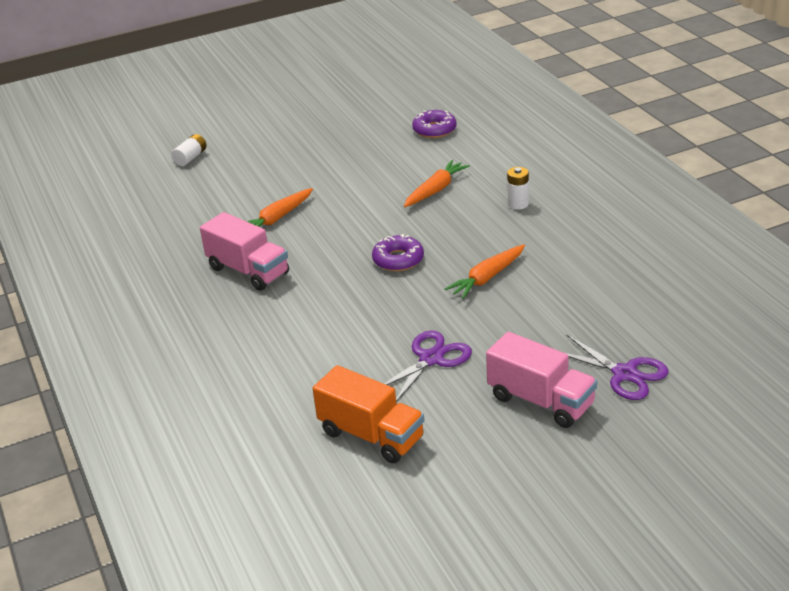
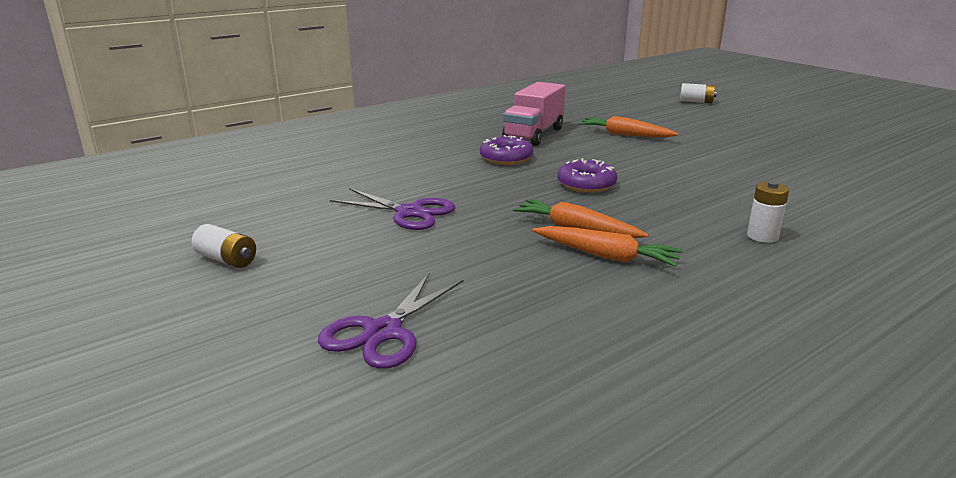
camera: 75 degrees right, 10 degrees down
orange truck [313,365,424,463] -> none
orange carrot [404,160,470,207] -> orange carrot moved to [532,226,683,267]
purple donut [412,110,457,138] -> purple donut moved to [480,135,533,165]
pink truck [486,332,597,428] -> none
none -> white battery [192,224,256,268]

